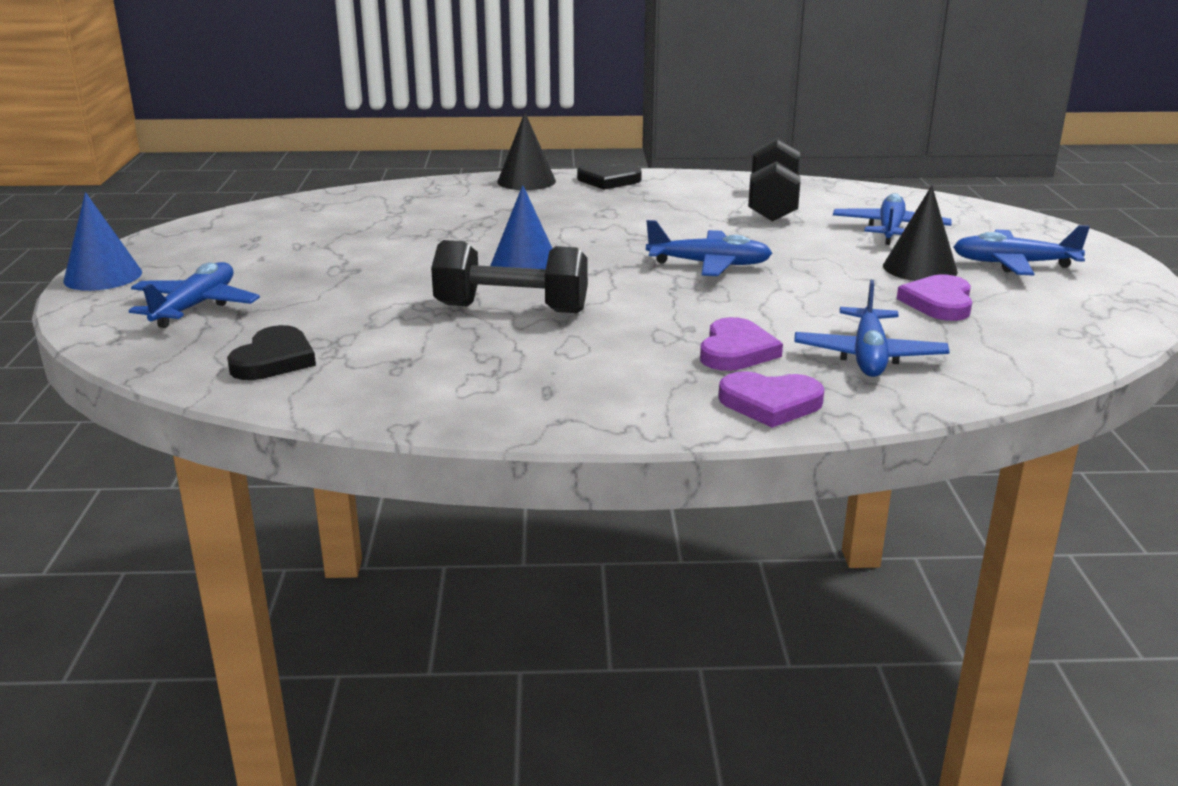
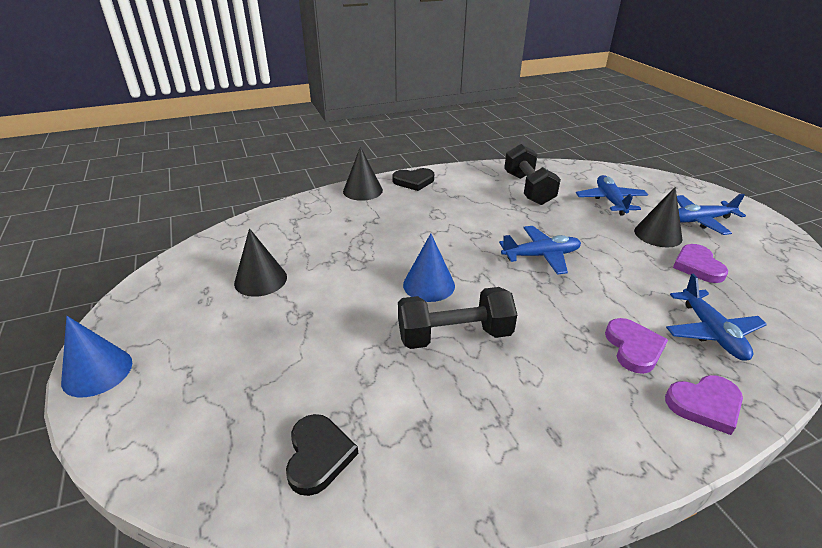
camera: 20 degrees left, 10 degrees up
blue plane [129,262,260,328] -> none
none -> black cone [234,228,287,297]

